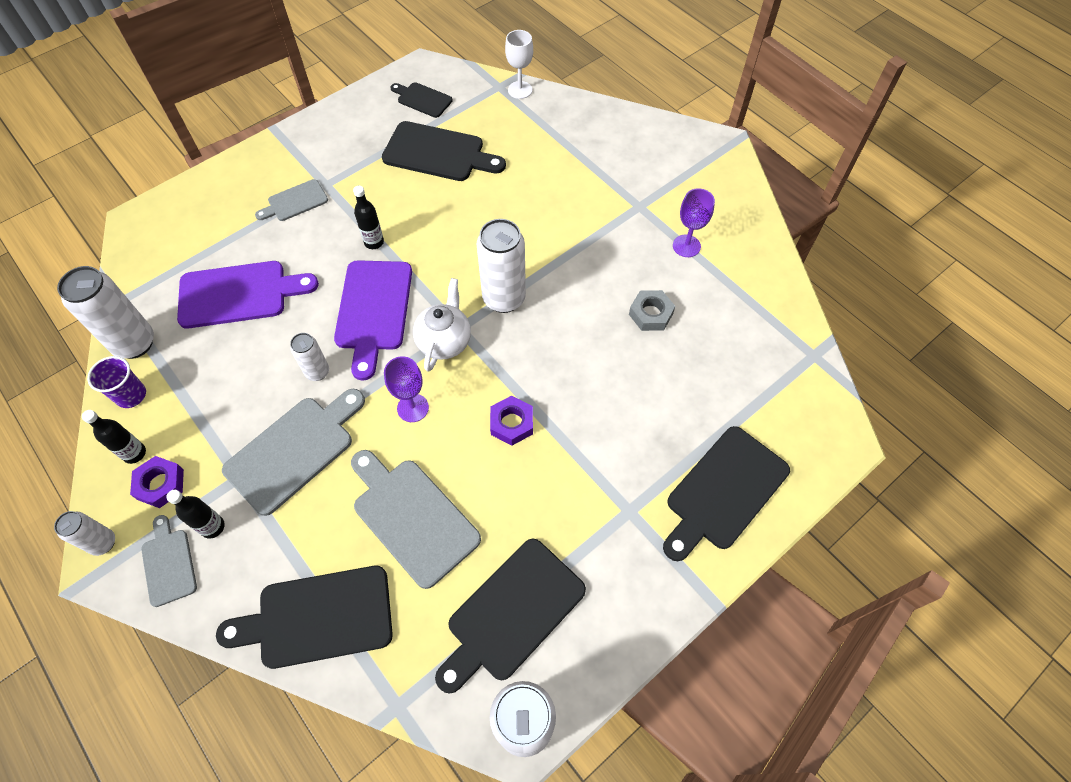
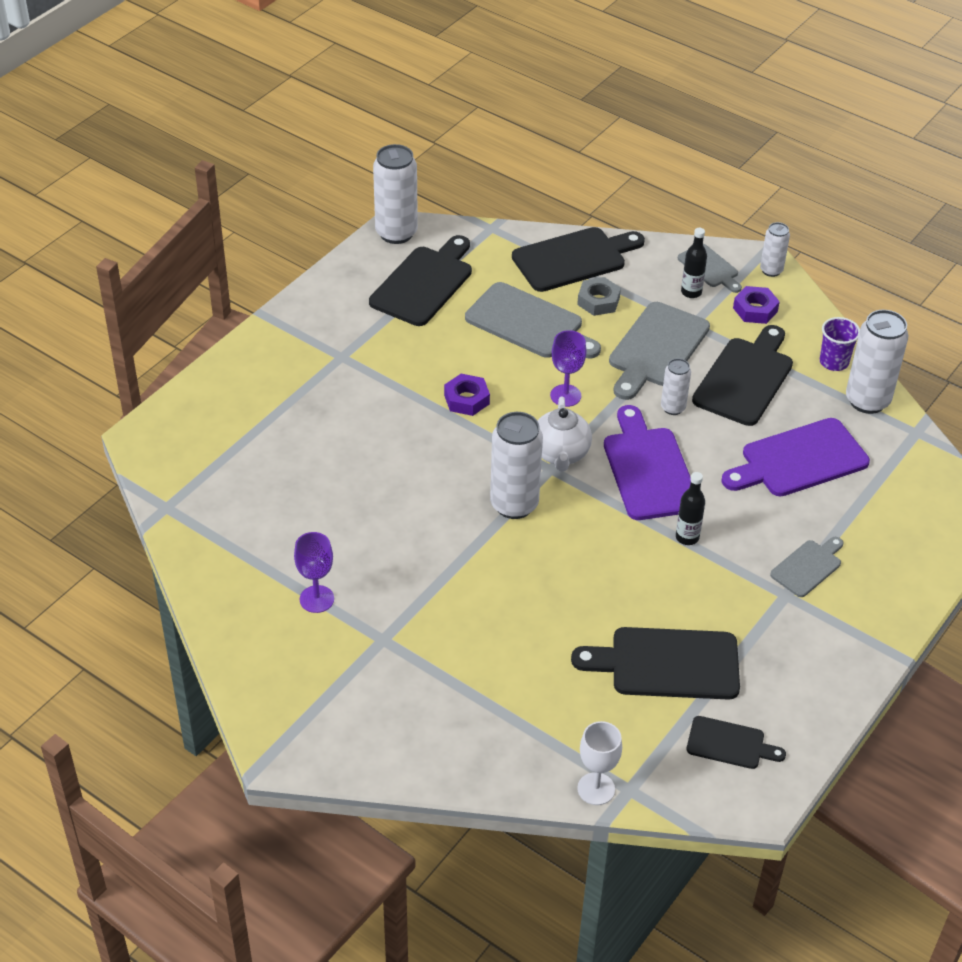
camera: 165 degrees right, 15 degrees down
black bottle [82,410,146,464] -> none
grey nut [629,290,675,331] -> grey nut moved to [577,277,621,316]
black cutting board [663,426,790,561] -> black cutting board moved to [692,325,793,426]

